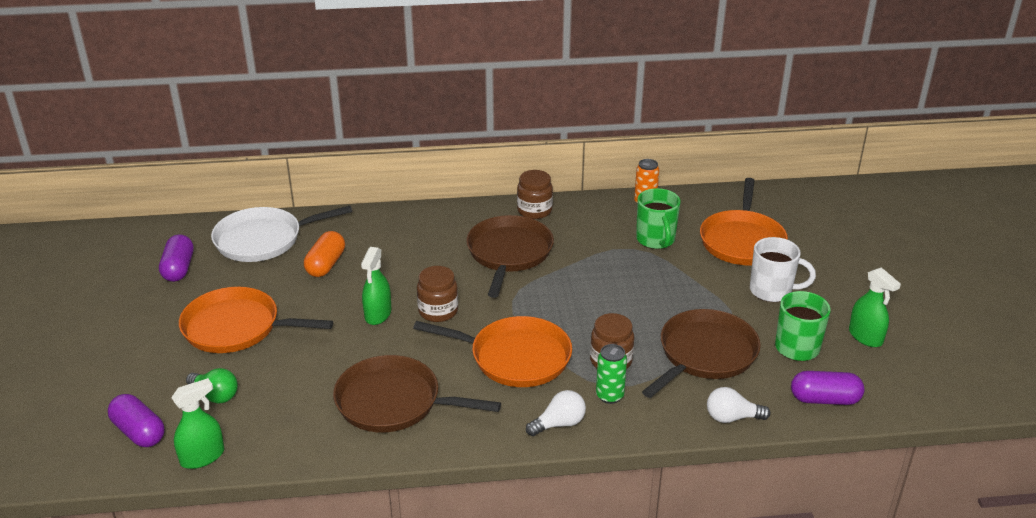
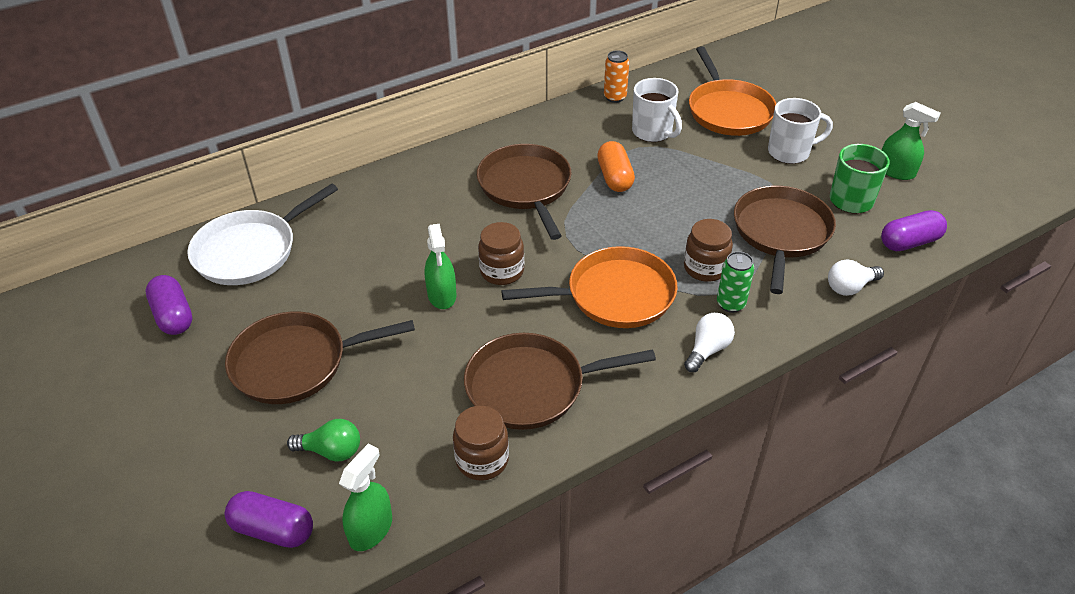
camera: 25 degrees left, 10 degrees up
orange pan [179,287,333,353] -> brown pan [225,312,415,404]
orange capsule [304,231,345,277] -> orange capsule moved to [597,141,635,192]
brown jar [517,170,553,219] -> brown jar moved to [453,406,509,481]
green mug [636,188,681,249] -> white mug [632,78,682,142]

